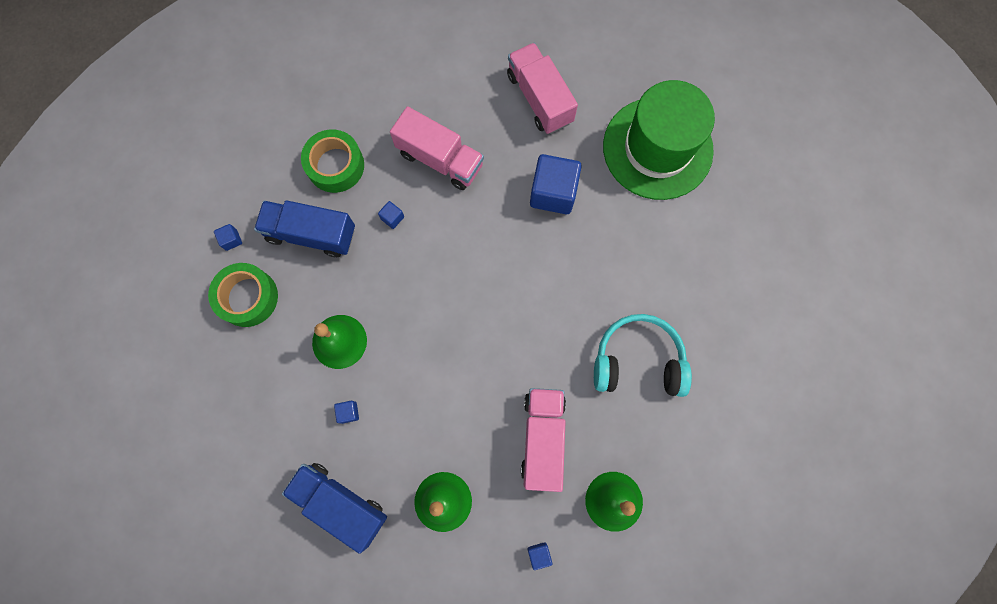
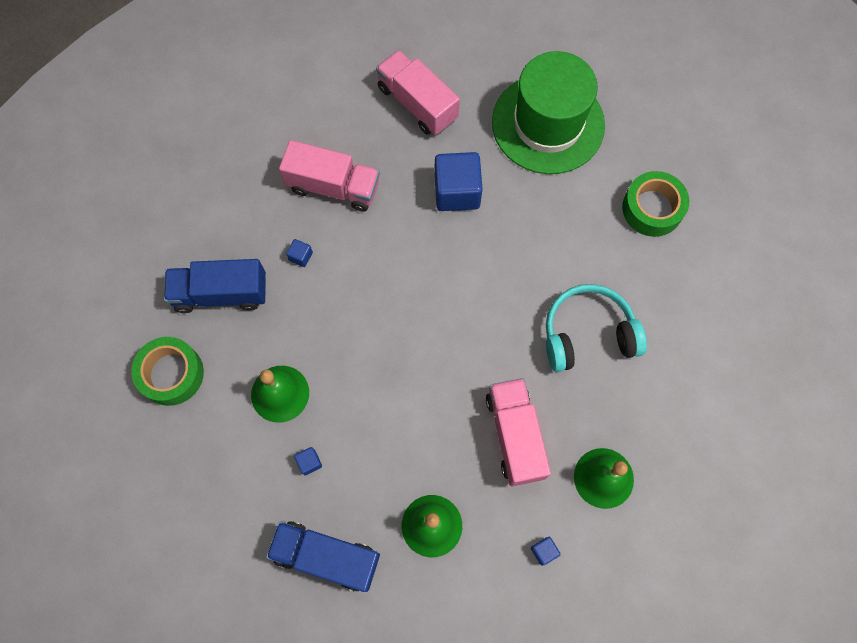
camera: 15 degrees left, 5 degrees down
blue cube [214,224,242,251] -> none
green tape [301,129,364,193] -> green tape moved to [622,171,689,237]

